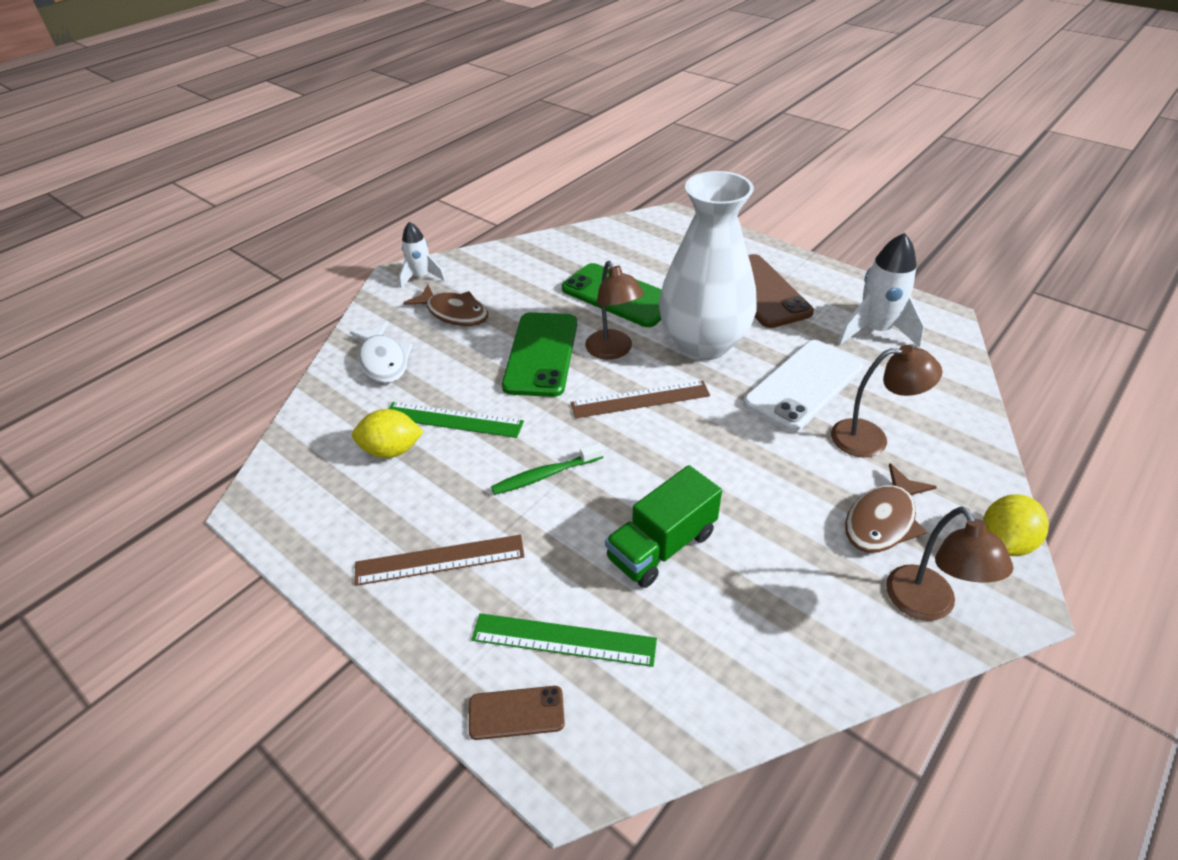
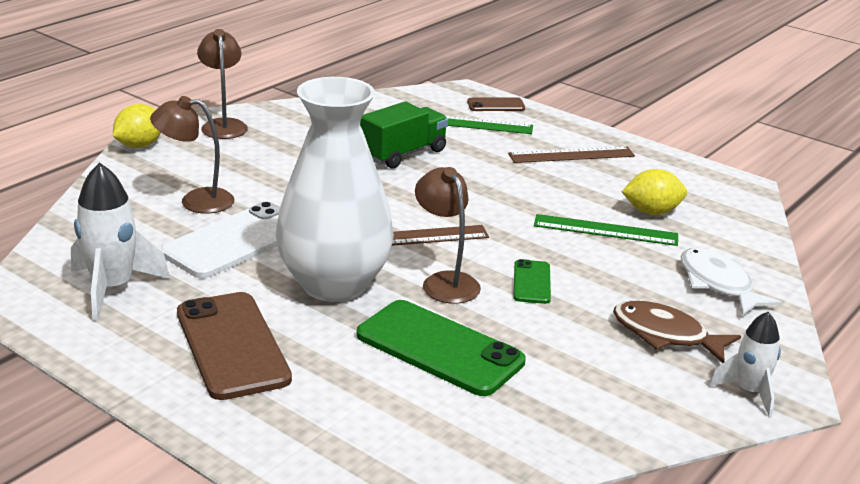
camera: 175 degrees right, 15 degrees down
green toothbrush [491,443,603,495] -> none
green phone [502,312,577,397] -> green phone [513,259,551,304], size x0.50
brown fish [845,463,937,553] -> none

